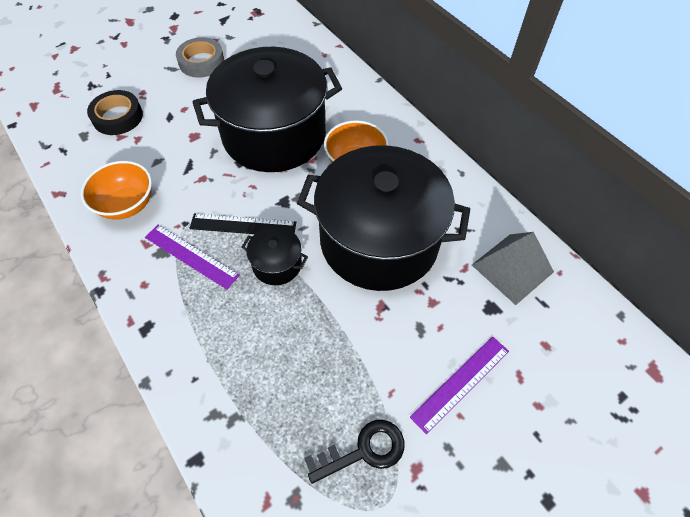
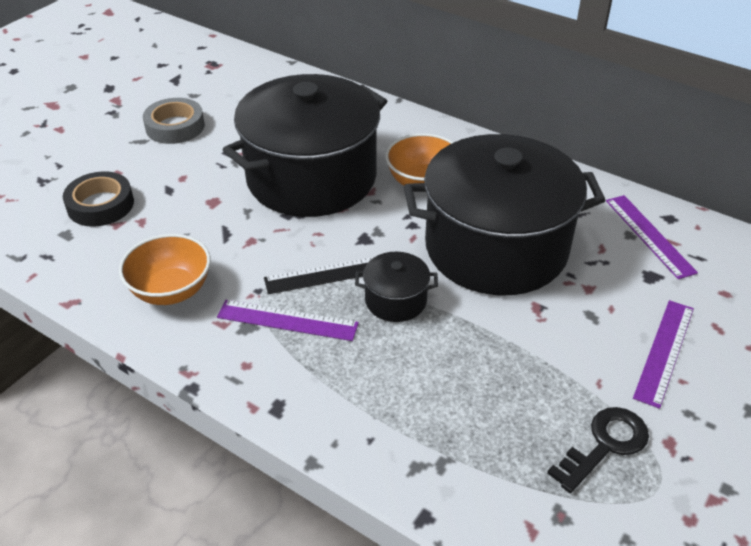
camera: 20 degrees left, 15 degrees down
grey pyramid [472,232,554,305] -> purple ruler [606,195,698,279]

